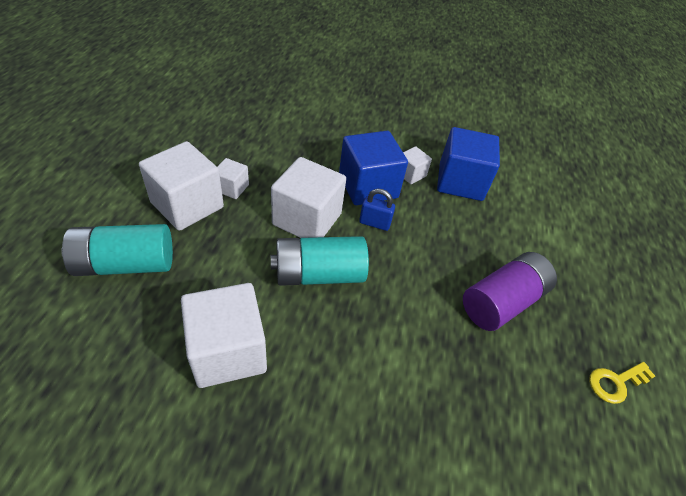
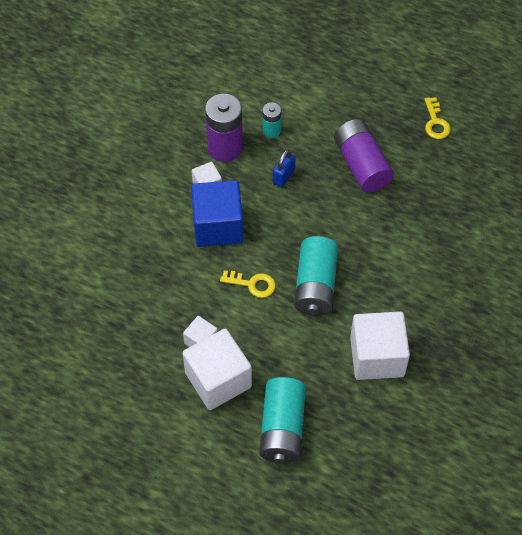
camera: 70 degrees left, 10 degrees up
white cube [271,157,346,238] -> yellow key [220,270,276,298]
blue padlock [359,189,395,231] -> blue padlock moved to [273,149,296,187]
blue cube [437,127,500,201] -> purple battery [205,94,243,162]
none -> turquoise battery [262,103,281,138]

